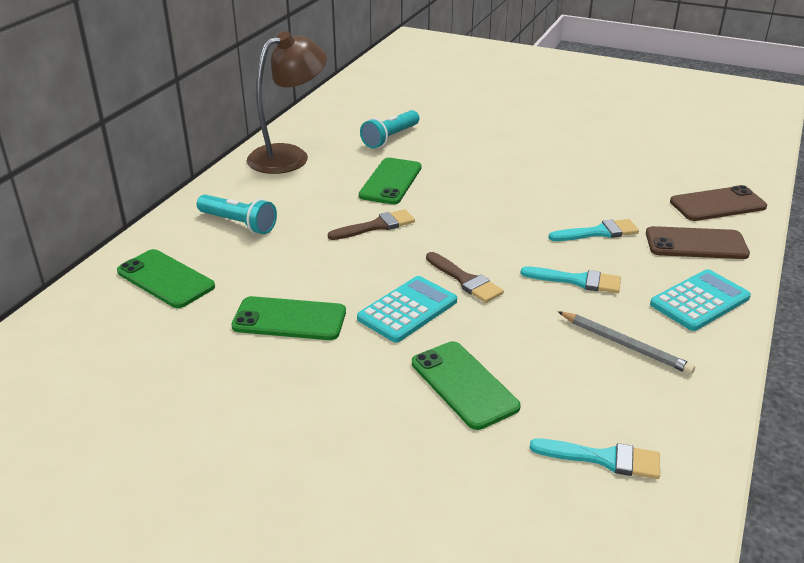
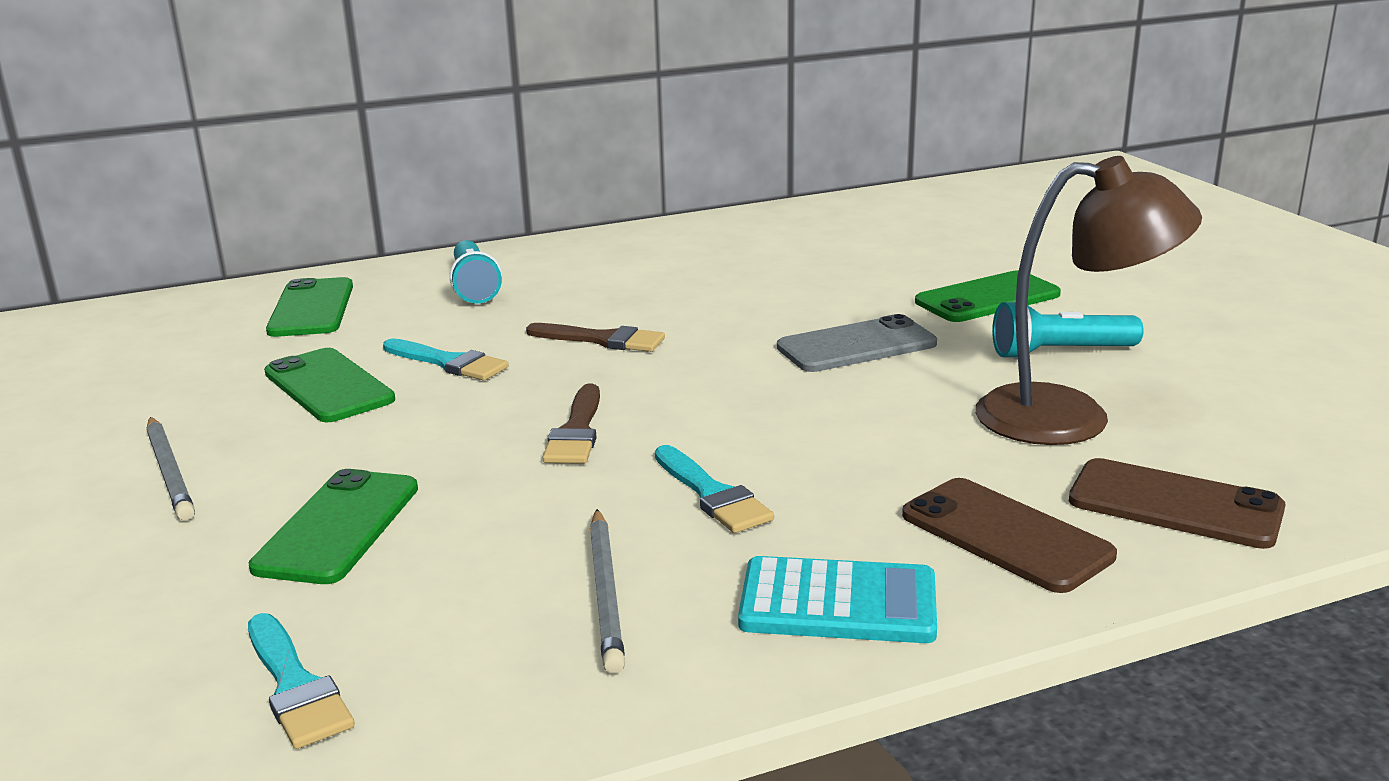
camera: 45 degrees right, 10 degrees down
brown lamp [247,31,327,174] -> brown lamp moved to [975,156,1202,445]
turquoise calculator [357,276,457,343] -> none
green phone [359,158,422,204] -> green phone moved to [915,270,1061,322]
turquoise flashlight [360,110,419,149] -> turquoise flashlight moved to [992,301,1144,360]
turquoise brush [548,219,639,241] -> turquoise brush moved to [383,338,508,381]
none -> grey pencil [146,417,195,521]
none -> grey phone [777,314,937,372]

